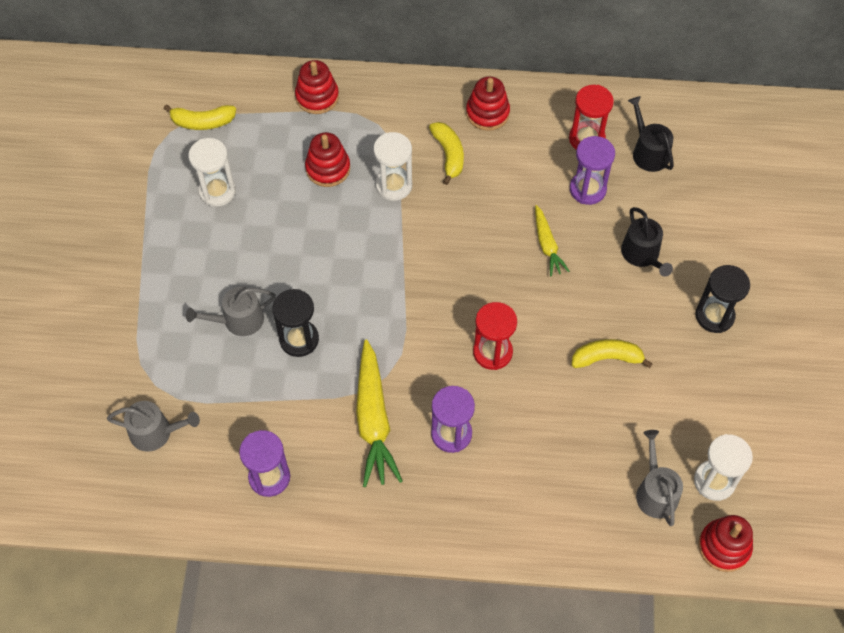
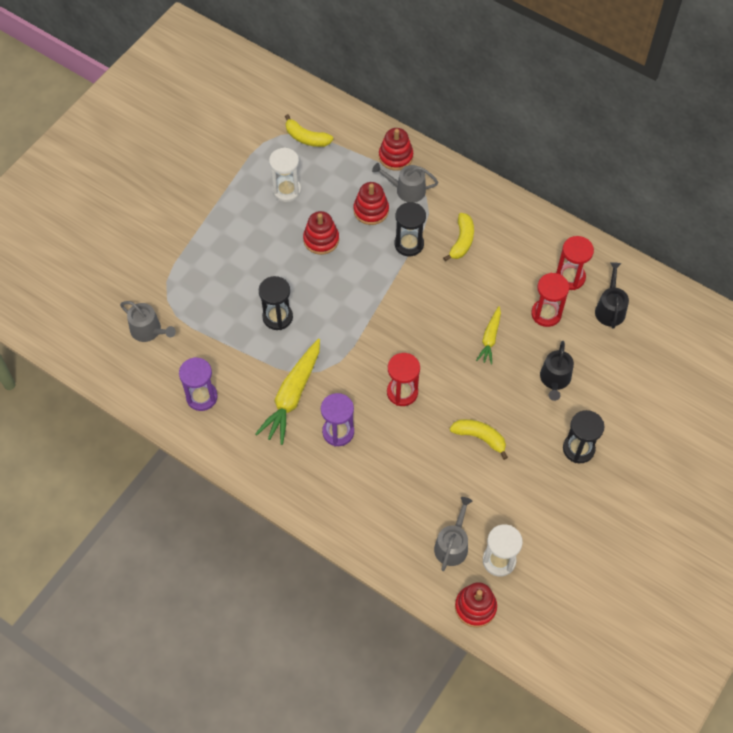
camera: 30 degrees right, 0 degrees up
grey watering can [186,287,276,336] -> grey watering can moved to [372,163,438,203]
white hourglass [373,132,412,201] -> black hourglass [395,202,426,256]
red stacking toy [466,76,510,131] -> red stacking toy moved to [303,211,339,255]
purple hourglass [570,136,615,205] -> red hourglass [531,273,569,327]

